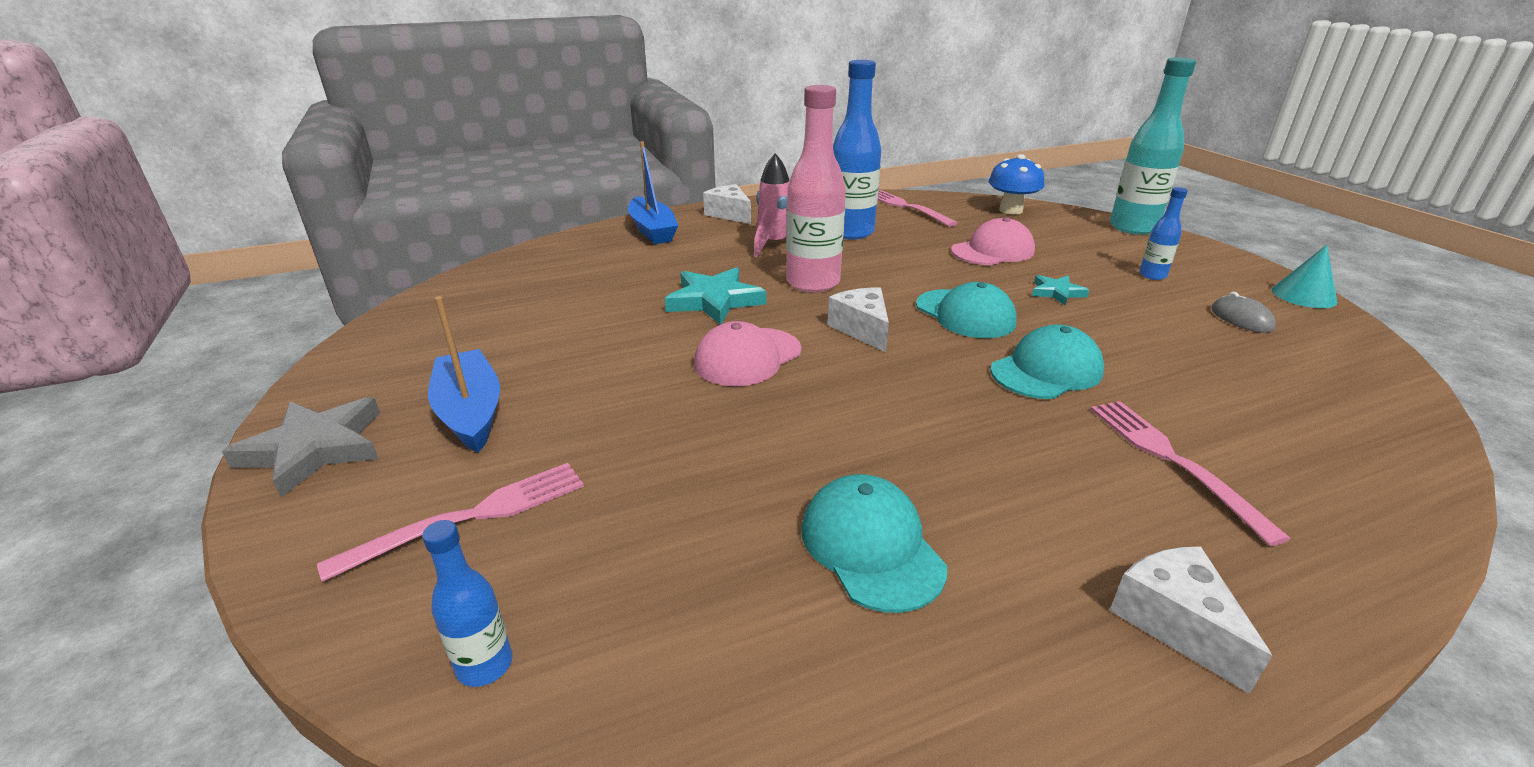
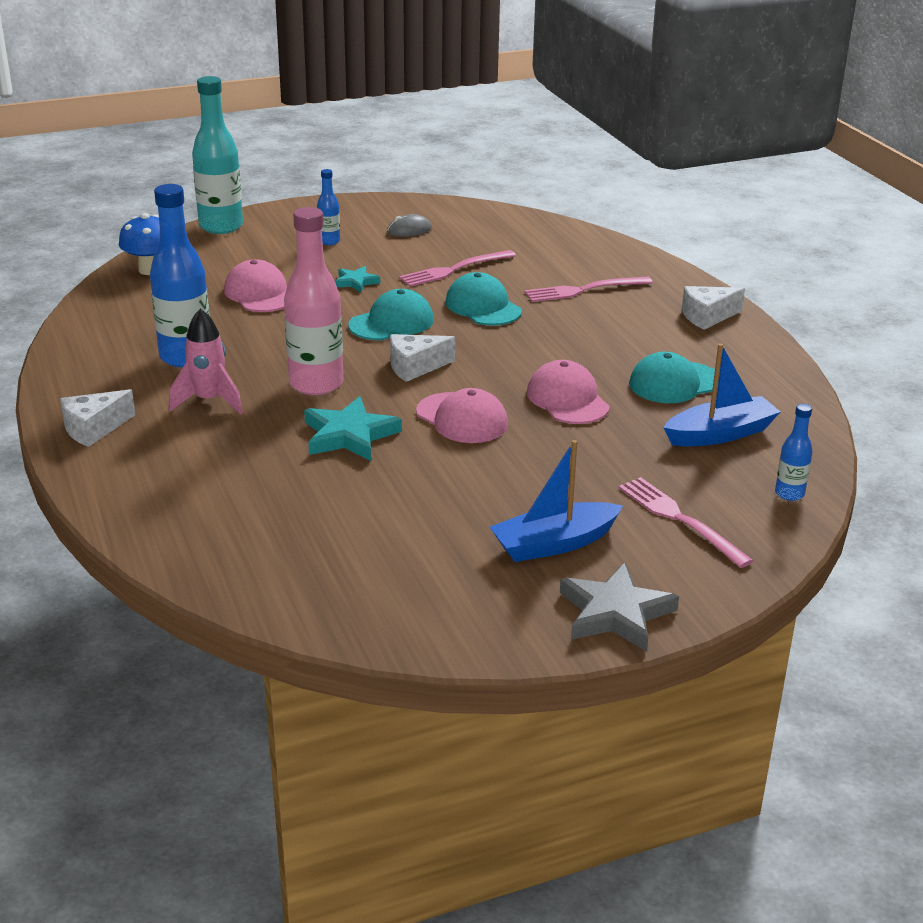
camera: 90 degrees left, 0 degrees up
blue boat [628,142,678,244] -> blue boat moved to [663,343,780,446]
pink fork [878,190,958,227] -> pink fork moved to [399,250,516,287]
turquoise cone [1272,245,1337,308] -> none
none -> pink cap [527,360,610,424]

